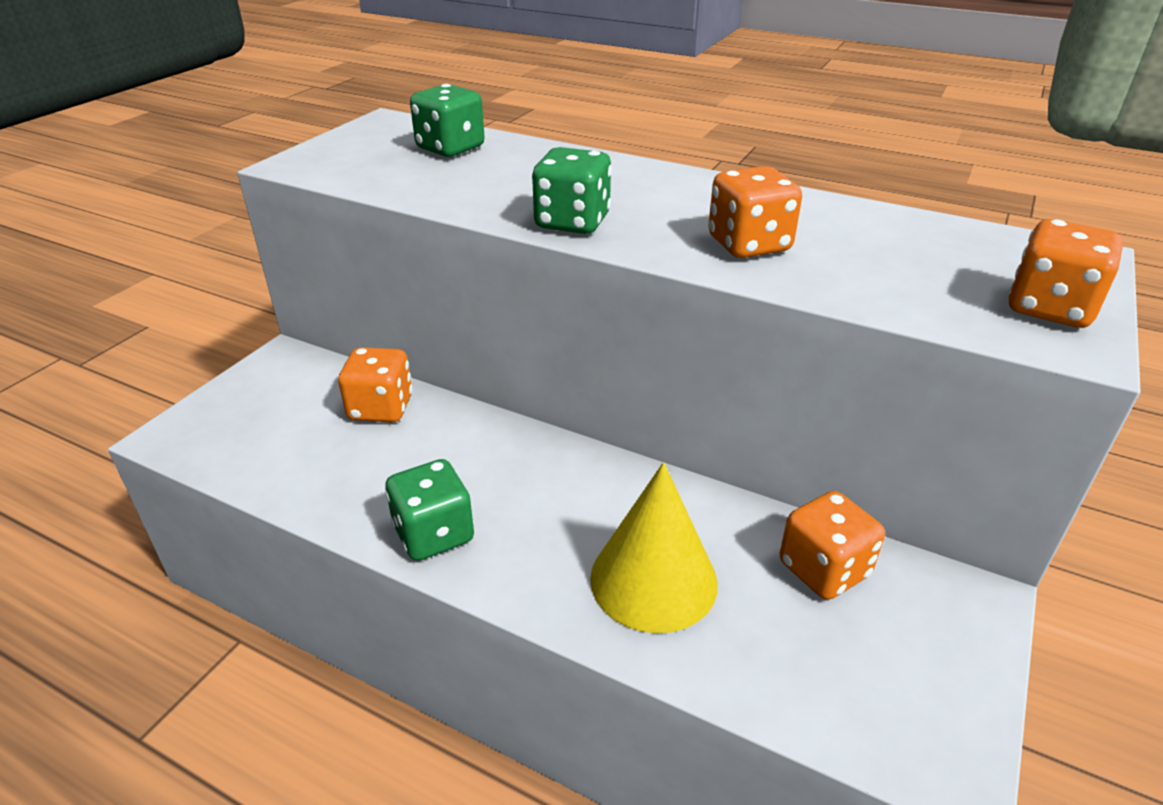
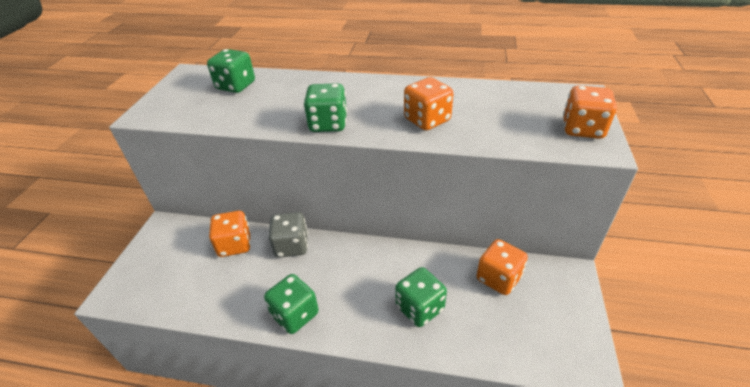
camera: 15 degrees left, 5 degrees up
yellow cone [590,462,718,633] -> green dice [395,267,447,327]
none -> grey dice [268,212,308,258]

